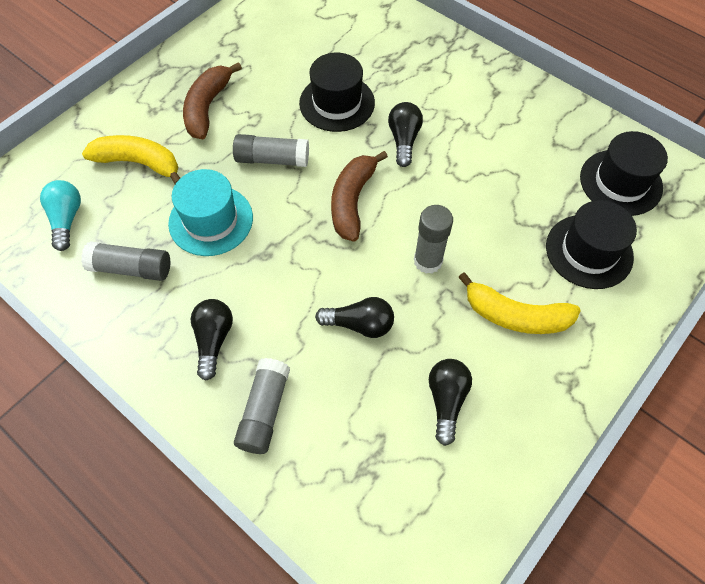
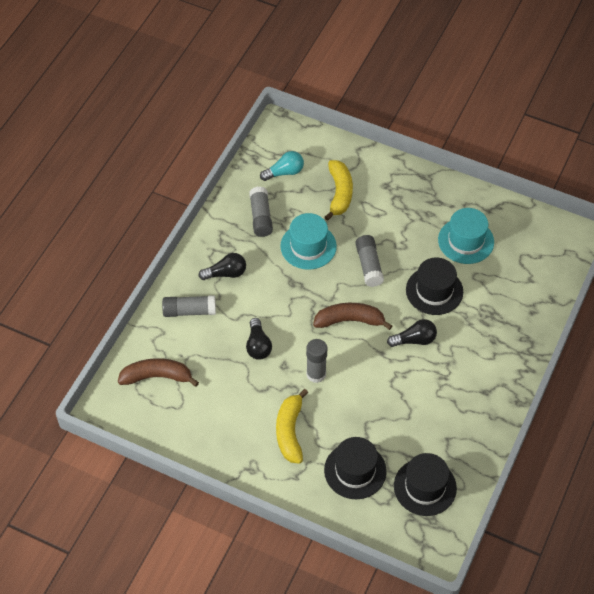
camera: 75 degrees right, 5 degrees down
brown banana [183,62,242,139] -> brown banana moved to [118,358,199,387]
black light bulb [429,359,472,446] -> none
none -> turquoise hat [438,208,494,264]

